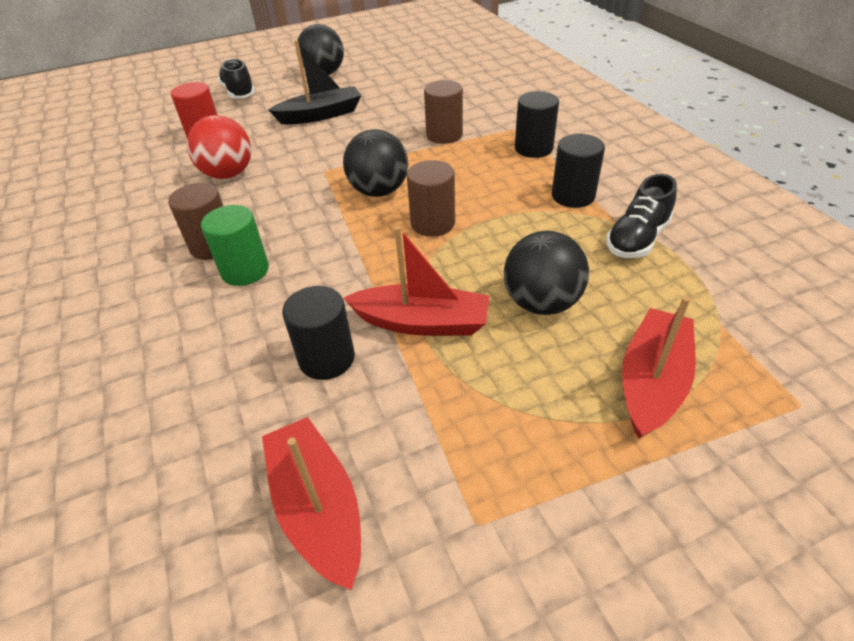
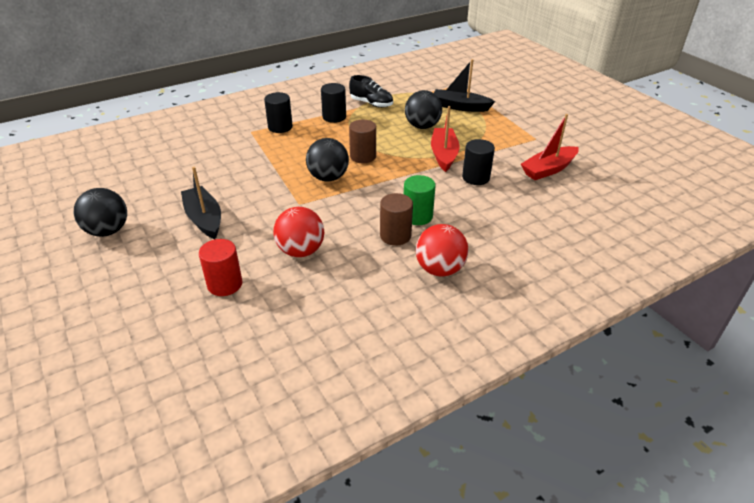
camera: 100 degrees left, 5 degrees down
black shoe [218,59,255,99] -> none
brown cylinder [424,80,463,144] -> none
red boat [622,296,696,439] -> black boat [434,59,495,112]
none -> red ball [416,224,469,277]

